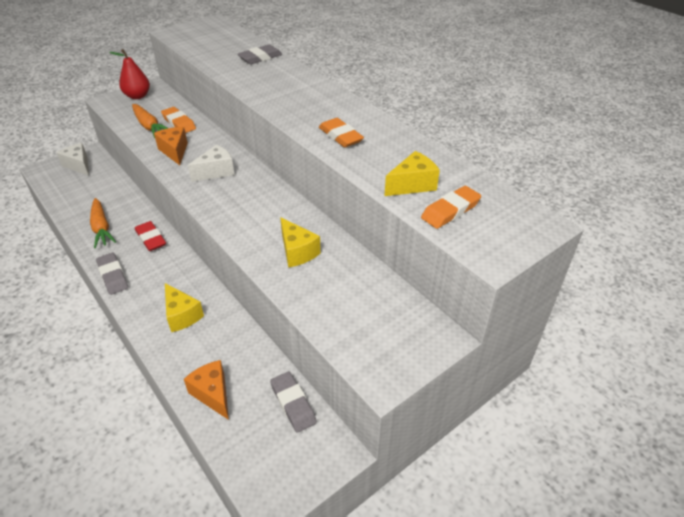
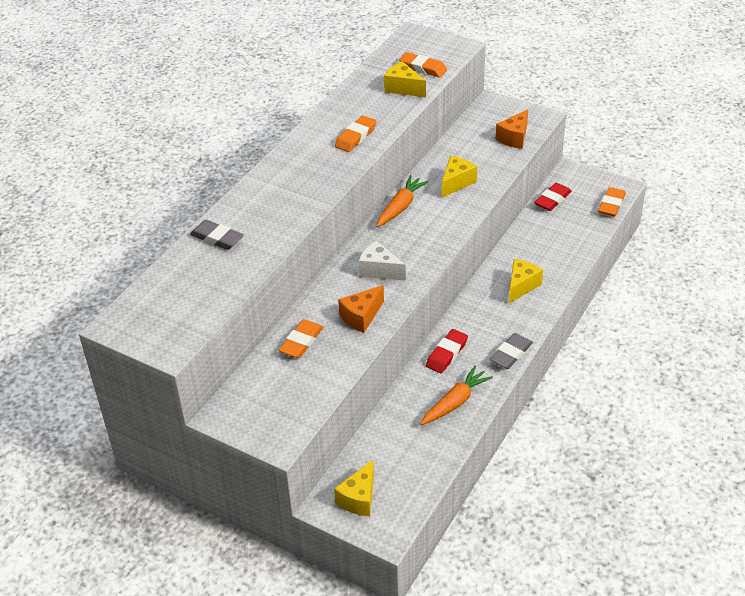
camera: 110 degrees left, 0 degrees up
white cheese [57,143,89,176] -> yellow cheese [334,460,374,516]
red pear [109,49,150,99] -> none
orange carrot [132,104,168,138] -> orange carrot moved to [376,175,429,227]
orange cheese [184,360,229,420] -> orange cheese moved to [496,109,528,149]
grey eraser [270,372,317,433] -> red eraser [534,183,572,211]
none -> orange eraser [598,187,626,217]

